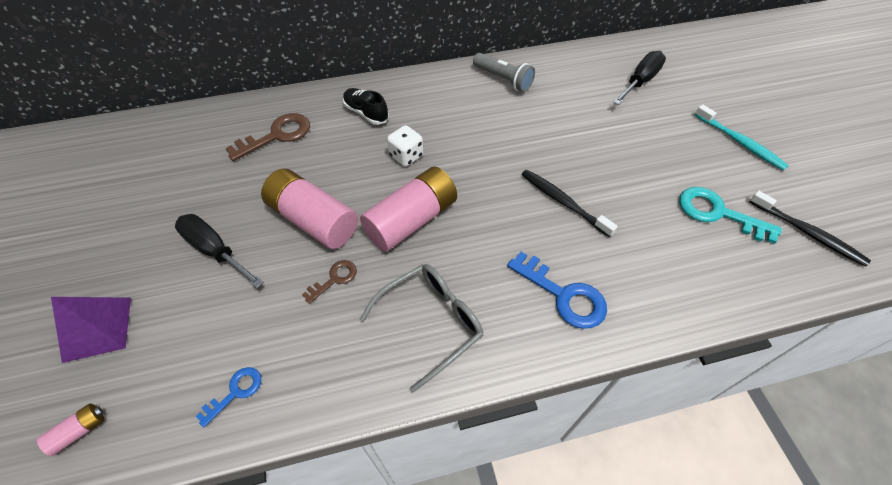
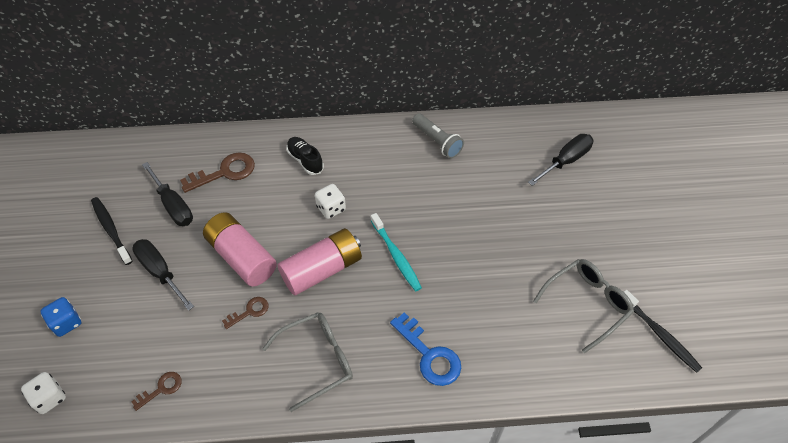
camera: 10 degrees right, 0 degrees up
pink battery [37,403,104,456] -> white dice [21,372,66,414]
purple pyramid [51,297,131,363] -> blue dice [41,297,81,337]
blue key [196,367,261,428] -> brown key [131,372,182,411]
black toothbrush [521,170,618,237] -> black toothbrush moved to [91,197,133,265]
turquoise key [679,187,782,244] -> grey glasses [533,259,634,353]
turquoise toothbrush [695,104,789,171] -> turquoise toothbrush moved to [371,213,422,291]
none -> black screwdriver [142,162,193,226]

